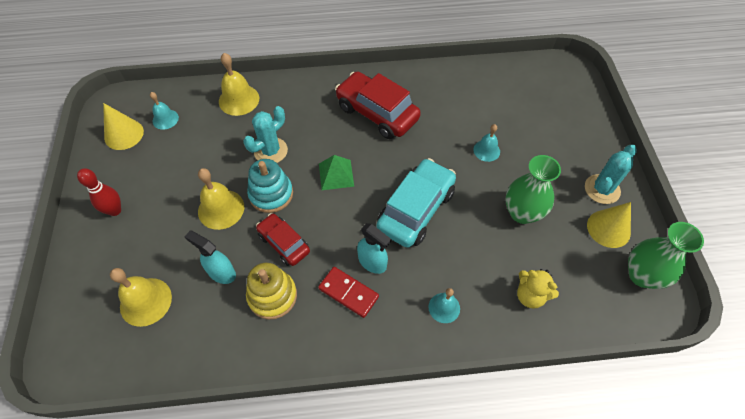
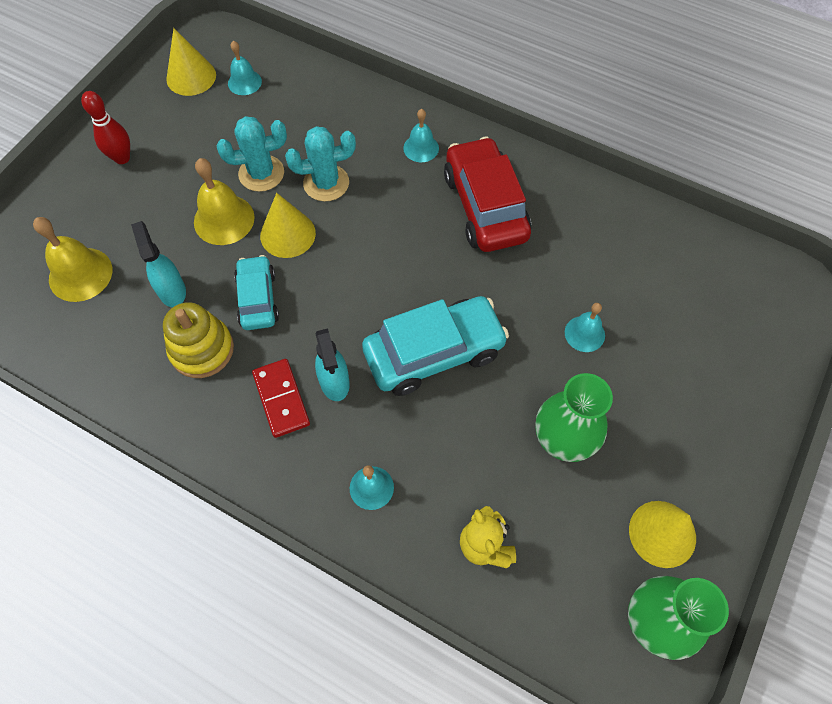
camera: 35 degrees right, 5 degrees up
yellow bell [219,53,259,116] -> none
turquoise stacking toy [247,159,293,213] -> yellow cone [260,193,316,258]
red car [256,213,310,266] -> turquoise car [234,255,279,330]
green pyramid [319,155,354,190] -> none
turquoise cactus [585,144,637,204] -> turquoise cactus moved to [217,116,287,192]
none -> turquoise bell [403,109,439,162]

